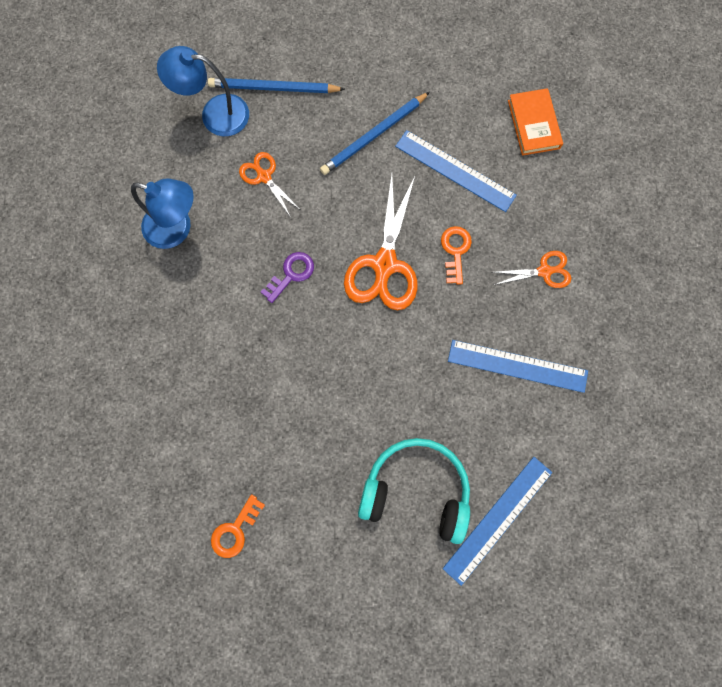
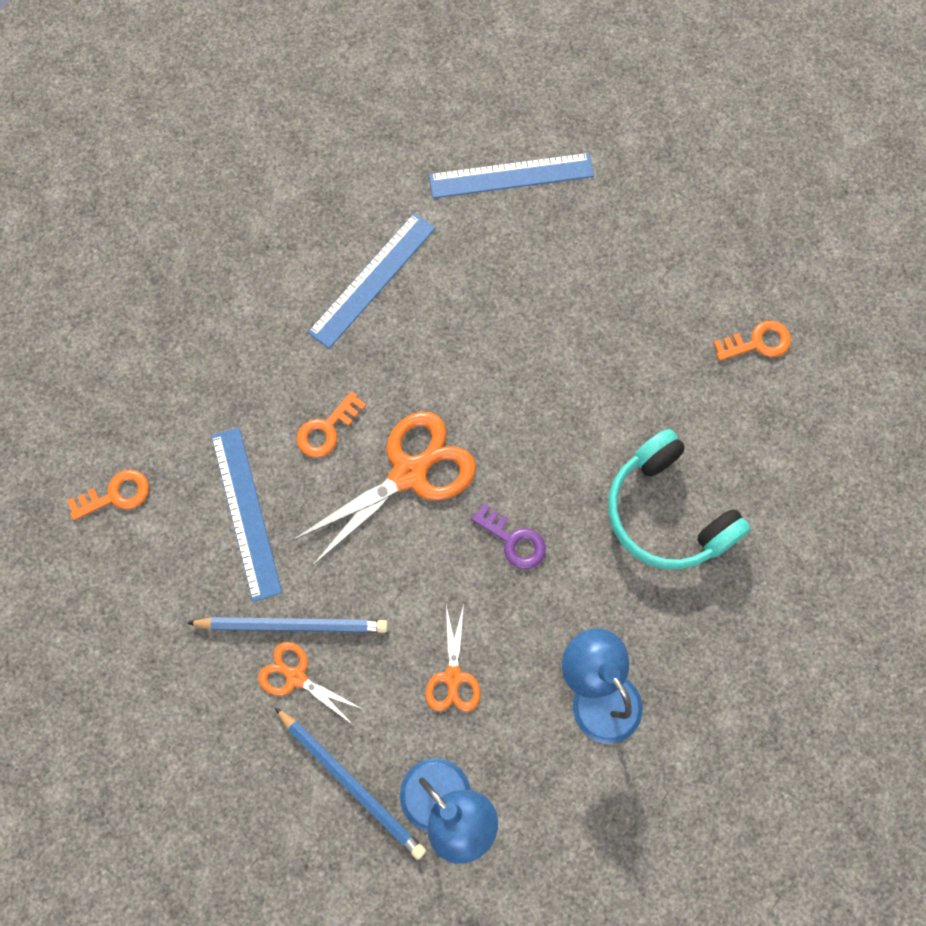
camera: 140 degrees left, 5 degrees down
purple key [261,252,314,303] -> purple key turned 135 degrees counterclockwise [471,503,546,569]
turquoise headphones [358,438,470,544] -> turquoise headphones moved to [608,429,751,569]
blue ruler [448,340,588,393] -> blue ruler turned 75 degrees clockwise [308,213,436,349]
orange scissors [493,251,571,288] -> orange scissors moved to [258,642,362,724]
orange book [508,88,563,156] -> orange key [67,470,149,520]

